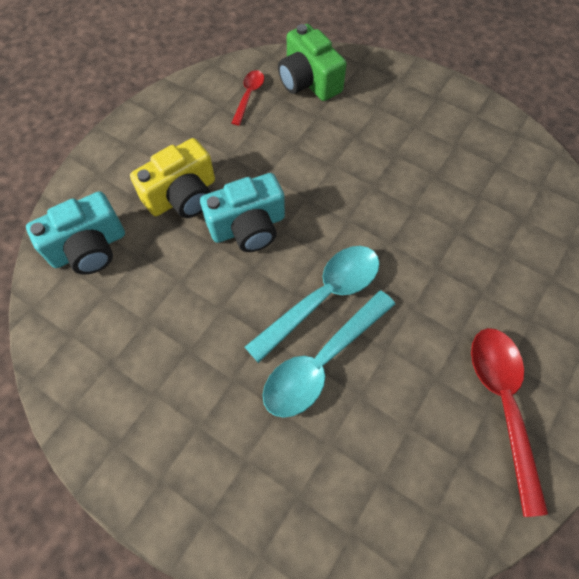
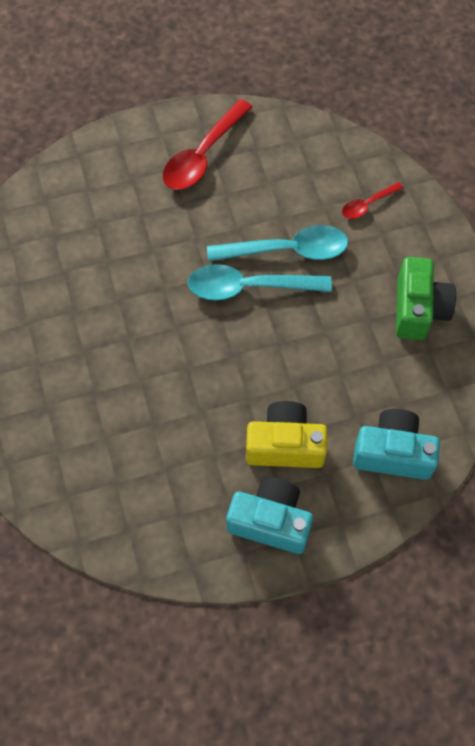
camera: 140 degrees left, 0 degrees up
turquoise camera [200,173,285,252] -> turquoise camera moved to [226,477,313,554]
red spoon [232,70,264,126] -> red spoon moved to [342,182,404,219]
green camera [278,24,347,101] -> green camera moved to [396,257,456,340]

